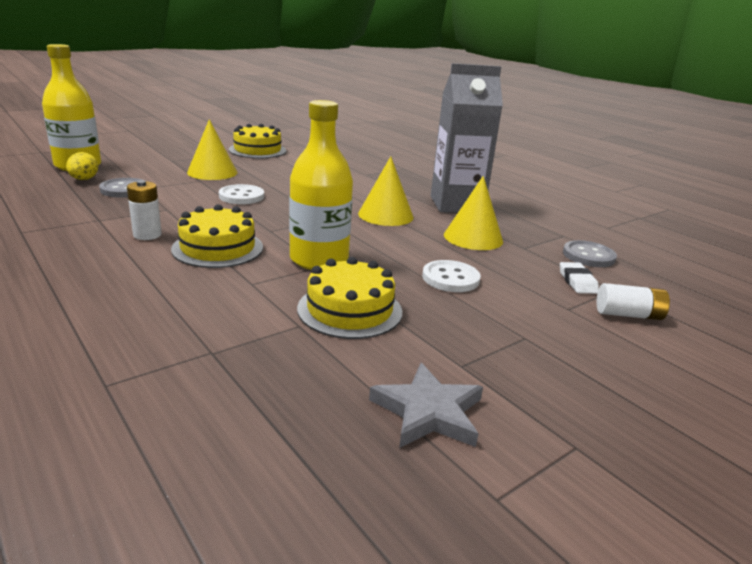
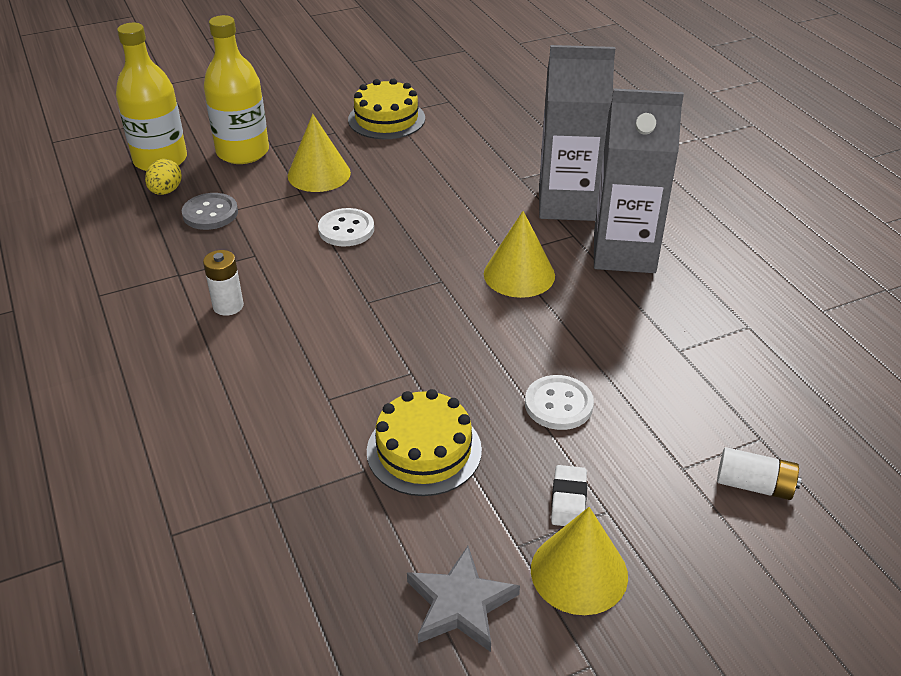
camera: 15 degrees right, 15 degrees up
yellow cake [171,204,263,268] -> none
yellow bottle [289,100,353,270] -> yellow bottle moved to [204,15,269,164]
yellow cone [444,176,503,250] -> yellow cone moved to [531,507,628,615]
white eraser [560,262,599,294] -> white eraser moved to [551,465,587,526]
grey button [563,240,617,267] -> none
none -> grey carton [539,45,615,221]

